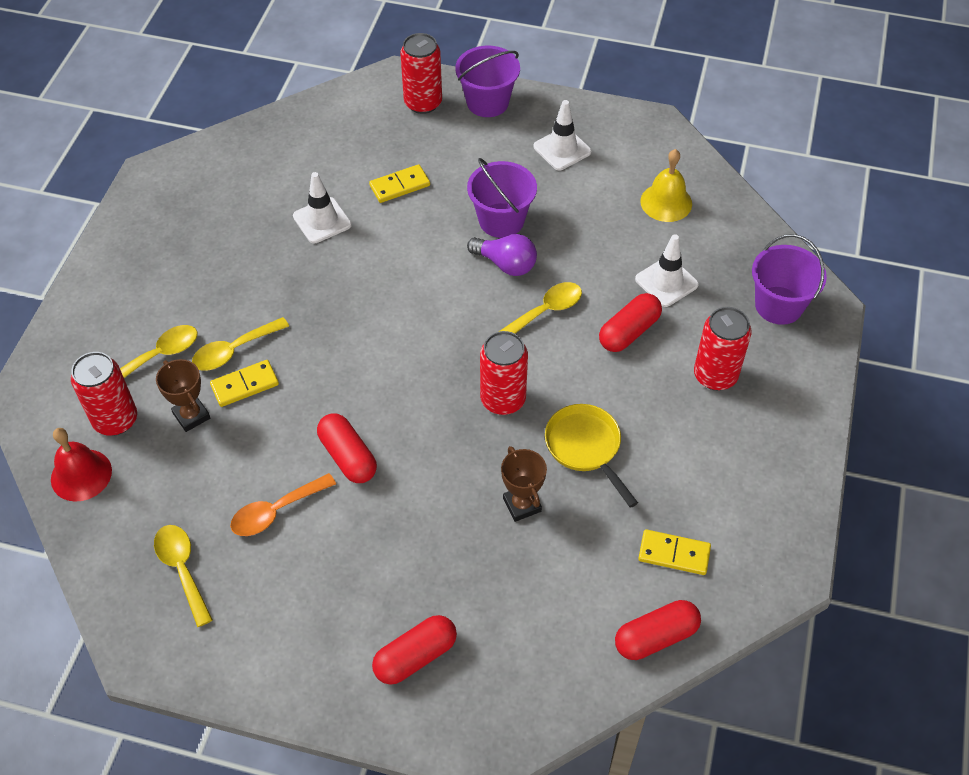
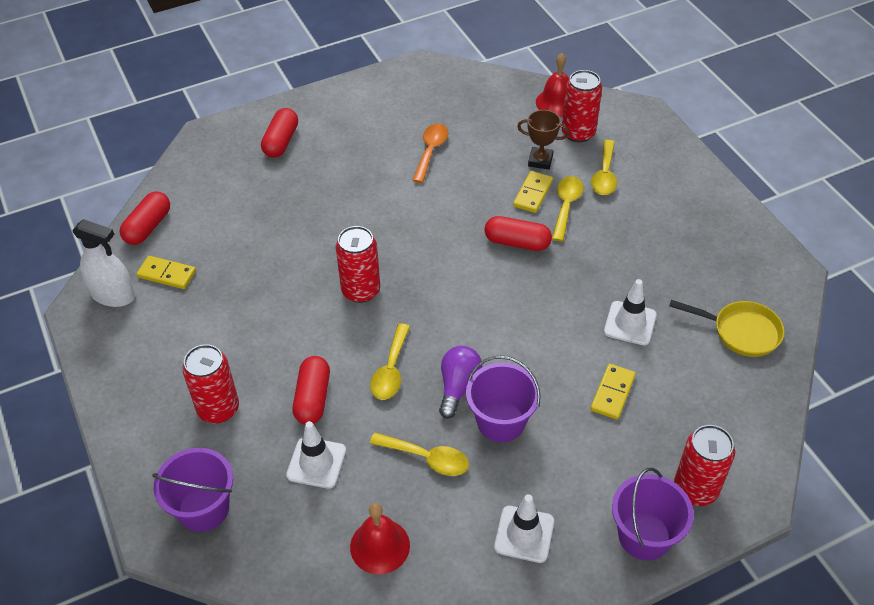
camera: 140 degrees right, 5 degrees down
yellow spoon [154,525,213,627] -> yellow spoon moved to [370,432,469,476]
red capsule [317,413,377,483] -> red capsule moved to [484,216,552,251]
purple light bulb [467,234,537,276] -> purple light bulb turned 120 degrees clockwise [439,346,482,418]
brown trophy [501,446,547,522] -> none
yellow pan [545,404,638,508] -> yellow pan moved to [670,300,785,357]
yellow domino [638,529,711,575] -> yellow domino turned 45 degrees clockwise [137,256,196,289]
yellow bell [640,149,692,222] -> red bell [350,503,410,574]
none -> white spray bottle [72,219,135,307]

